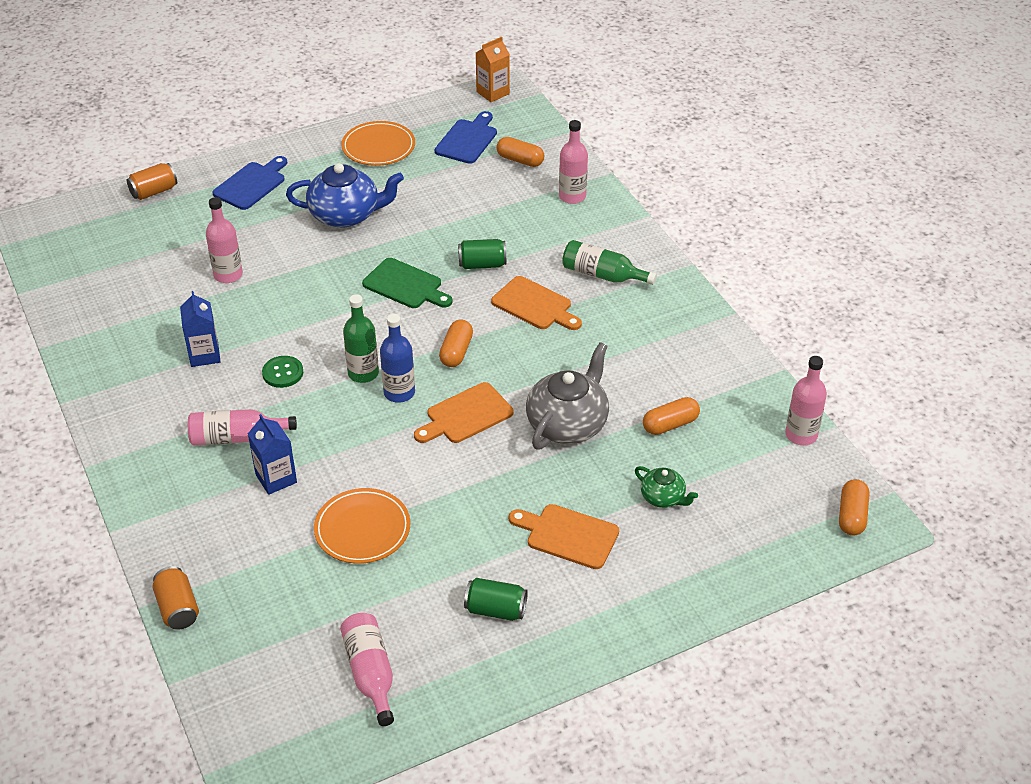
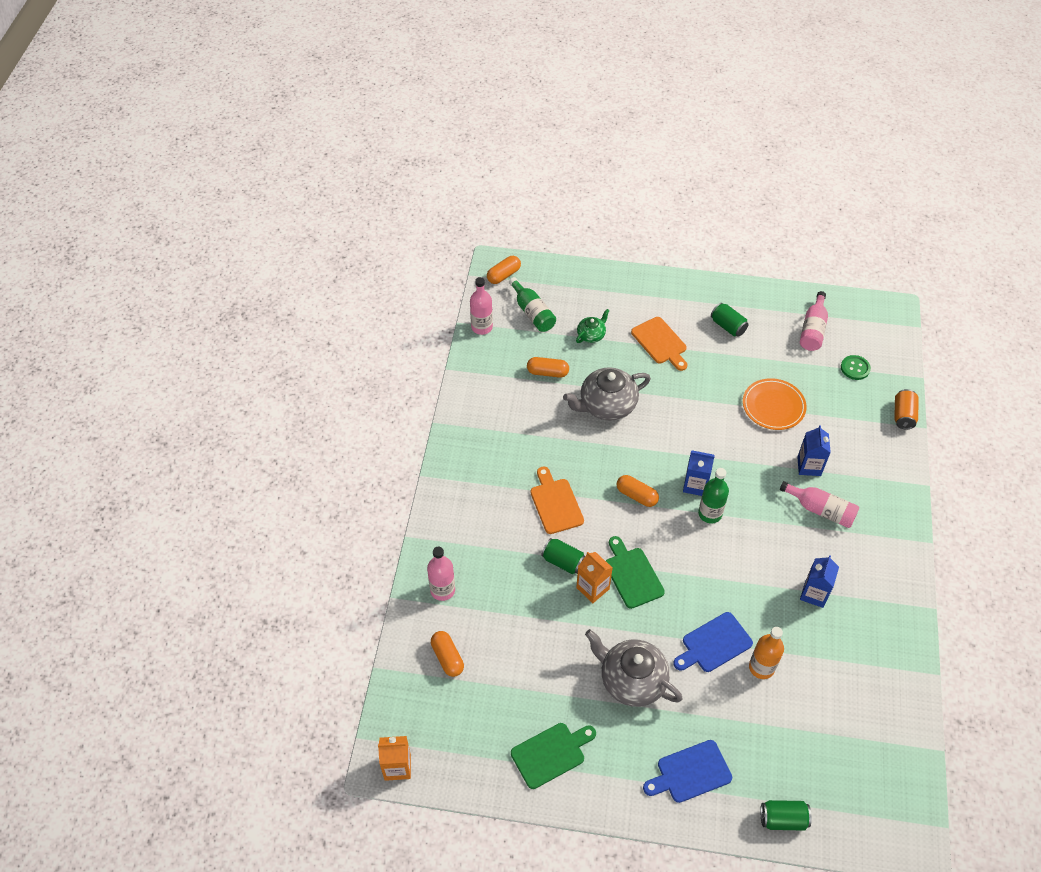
camera: 145 degrees left, 10 degrees up
orange can [127,163,177,200] -> green can [761,800,812,831]
pink bottle [206,197,243,283] -> orange bottle [749,627,784,679]
green button [262,356,303,388] -> green button moved to [841,355,871,380]
blue teapot [286,163,404,228] -> grey teapot [585,629,683,707]
orange plate [341,121,415,166] -> green cutting board [511,723,596,789]
blue bottle [380,314,415,403] -> blue carton [683,450,715,496]
orange cutting board [414,382,513,443] -> none
blue cutting board [435,111,497,164] -> blue cutting board moved to [673,612,753,672]
orange capsule [439,319,473,367] -> orange capsule turned 75 degrees clockwise [617,475,659,507]
green bottle [562,240,657,285] -> green bottle moved to [509,277,556,332]
green teapot [635,466,698,508] -> green teapot turned 60 degrees clockwise [576,309,610,343]
none -> orange carton [576,552,613,603]

